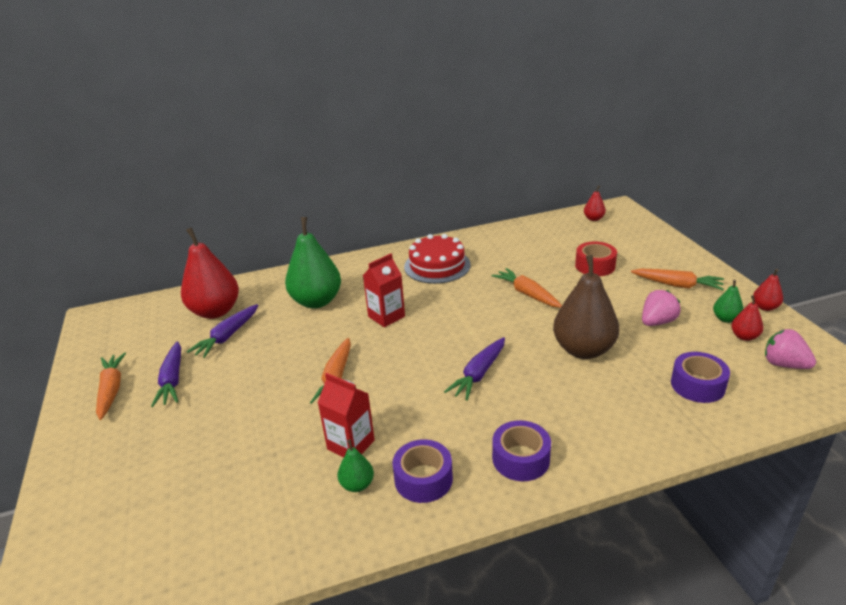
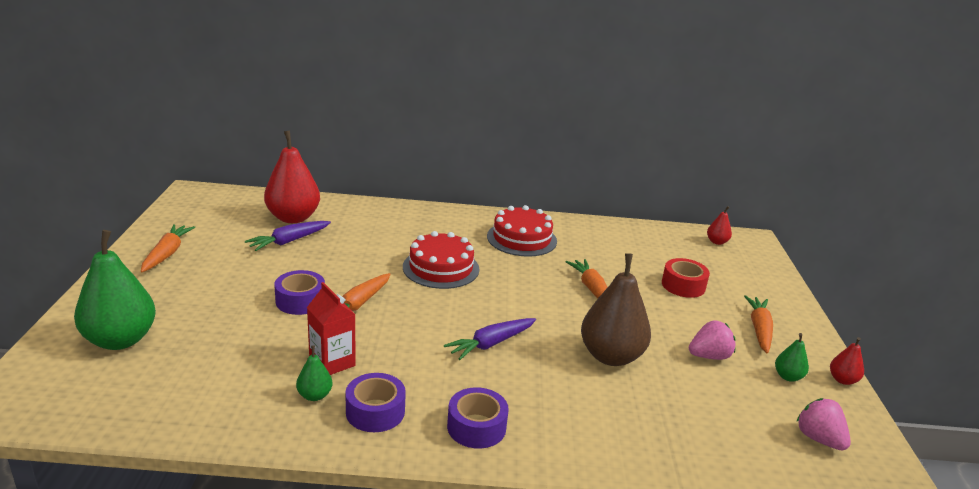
camera: 15 degrees right, 5 degrees down
purple carrot [151,341,181,407] -> none
green pear [285,217,341,308] -> green pear moved to [74,230,156,350]
red carton [363,254,405,327] -> red cake [403,231,479,289]
orange carrot [631,269,724,290] -> orange carrot turned 120 degrees counterclockwise [744,295,773,353]
purple tape [671,352,730,403] -> purple tape moved to [274,270,325,315]
red pear [731,295,763,341] -> none

